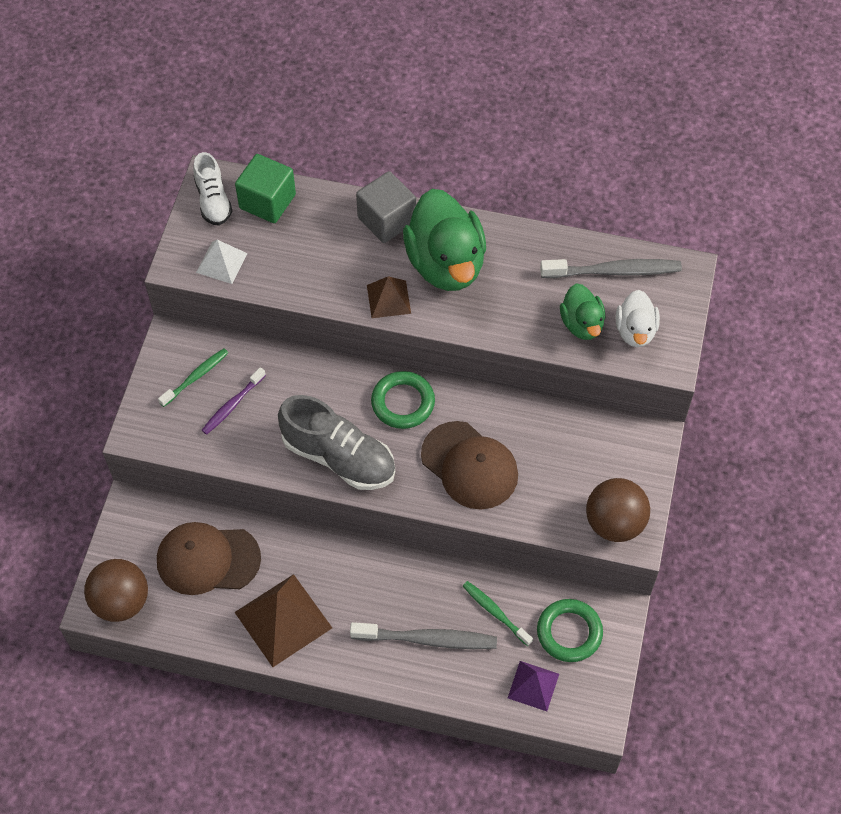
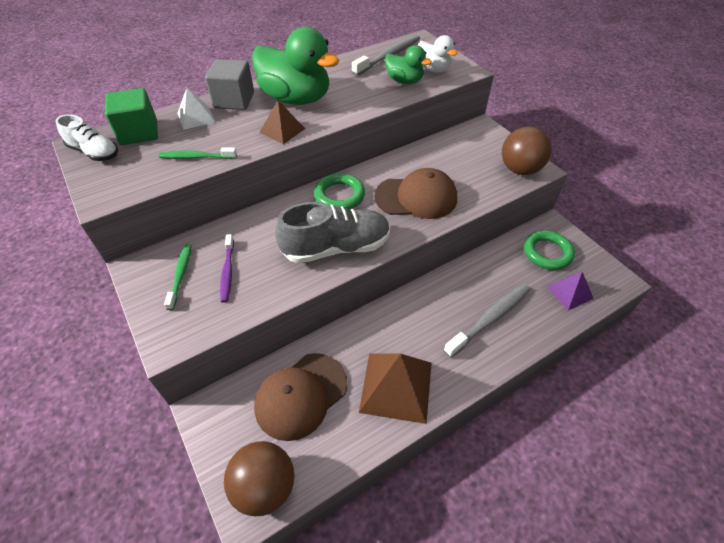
camera: 45 degrees left, 10 degrees down
white pyramid [196,240,248,284] -> white pyramid moved to [177,88,215,130]
green toothbrush [463,581,533,646] -> green toothbrush moved to [159,148,237,159]

